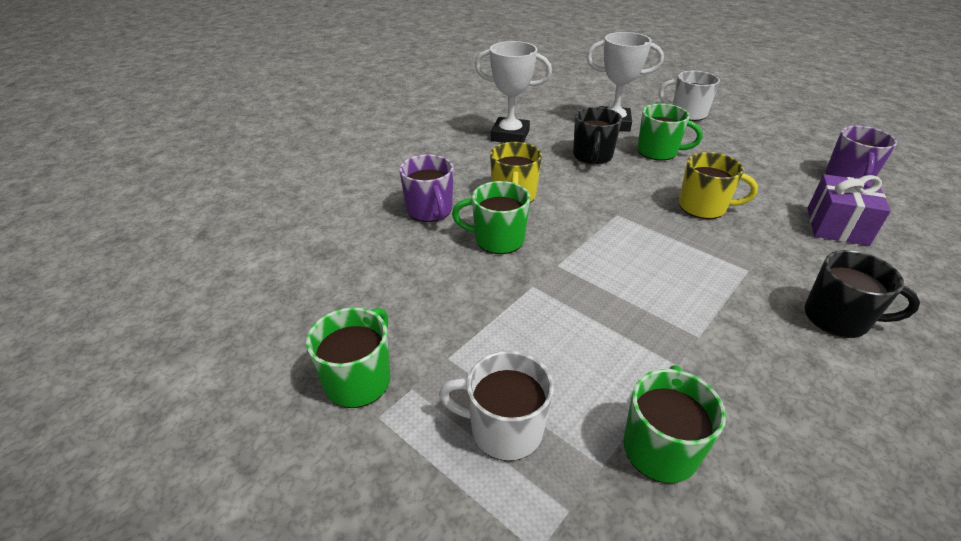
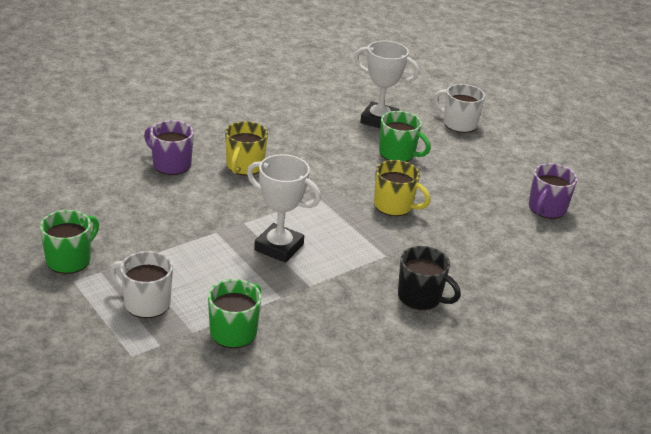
camera: 10 degrees right, 5 degrees down
purple mug [399,154,453,222] -> purple mug turned 135 degrees clockwise [144,120,194,175]
green mug [452,181,530,254] -> none
white trophy [475,41,552,143] -> white trophy moved to [247,154,321,263]
black mug [573,107,622,165] -> none
purple gift [807,174,891,246] -> none

